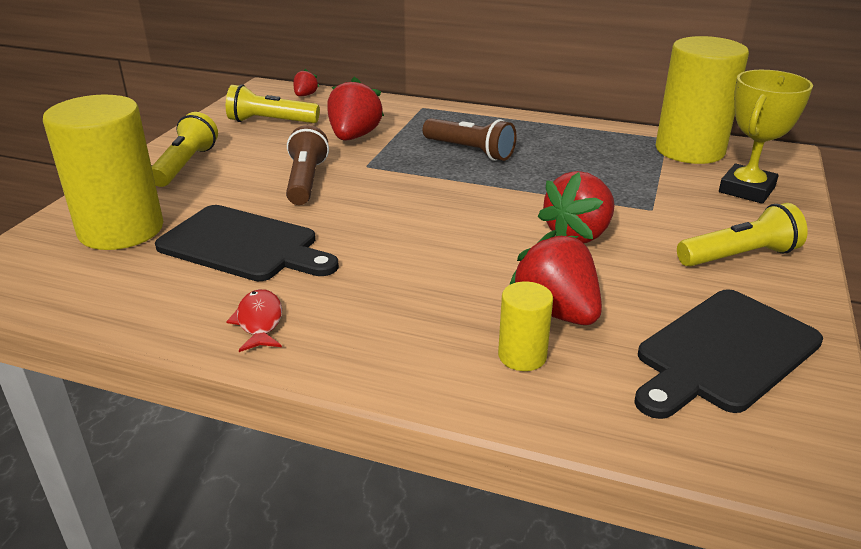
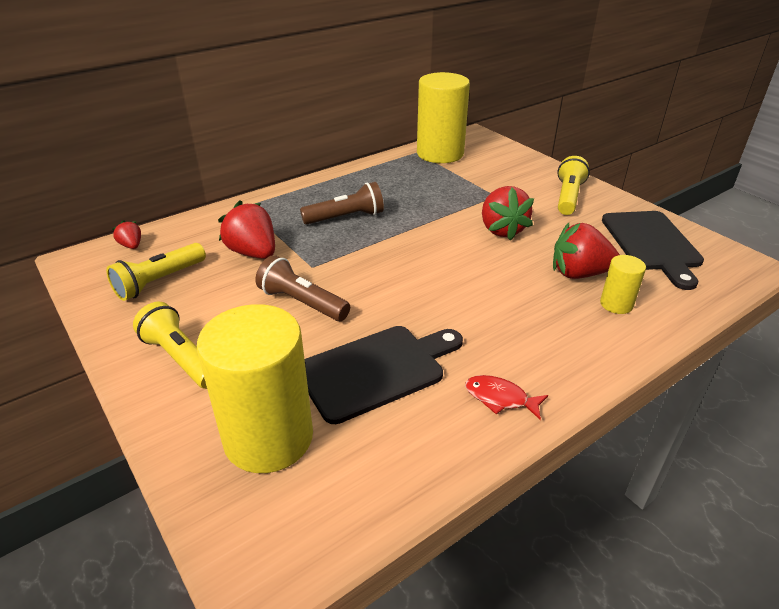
camera: 55 degrees left, 5 degrees up
yellow trophy [719,70,813,204] -> none

